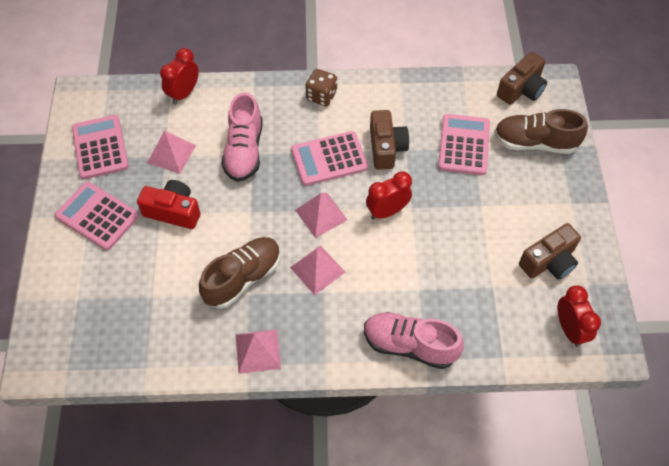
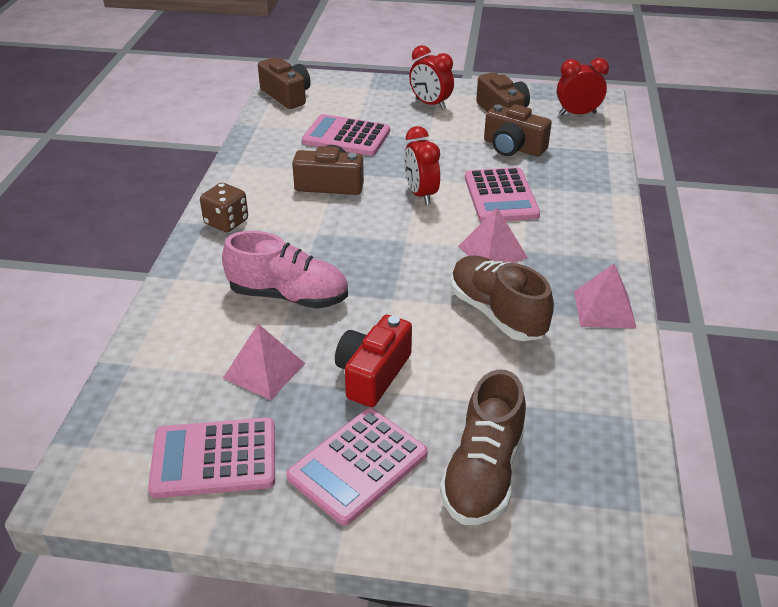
camera: 80 degrees left, 20 degrees down
red clock [160,48,199,104] -> red clock moved to [409,45,454,110]
pink calculator [291,131,368,186] -> pink calculator moved to [465,167,540,222]
pink pyramid [295,193,347,238] -> none
pink shoe [364,312,464,369] -> none
brown shoe [494,109,588,154] -> brown shoe moved to [440,369,526,525]
none -> brown camera [484,104,552,157]

